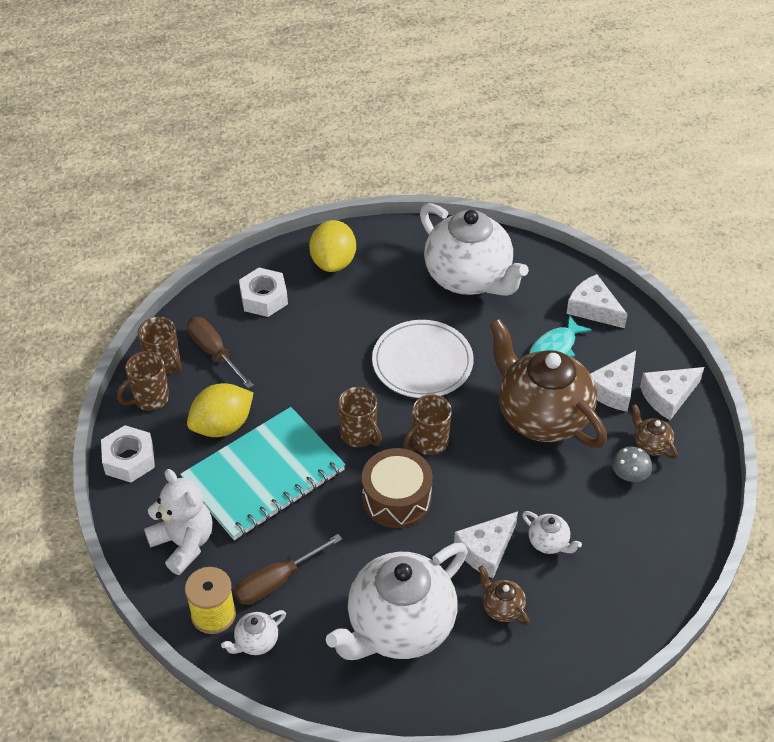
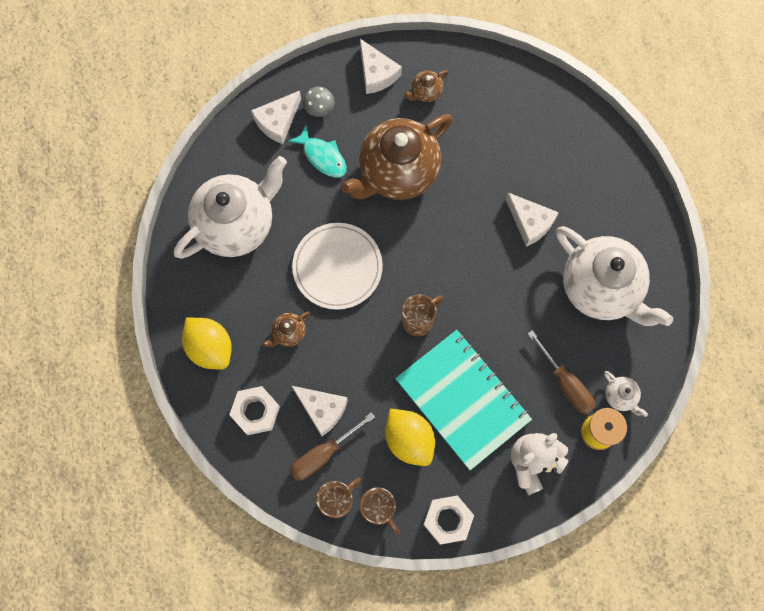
camera: 90 degrees left, 25 degrees up
yellow lemon [309,220,356,272] -> yellow lemon turned 45 degrees clockwise [182,317,232,369]
brown drum [362,448,433,528] -> none
brown mug [403,394,452,455] -> none
brown teapot [478,565,530,626] -> brown teapot moved to [263,311,311,347]
white teapot [522,511,582,554] -> none
white cheese [590,351,636,412] -> white cheese moved to [292,386,348,436]
grey mushroom [612,447,652,482] -> grey mushroom moved to [303,86,335,117]

